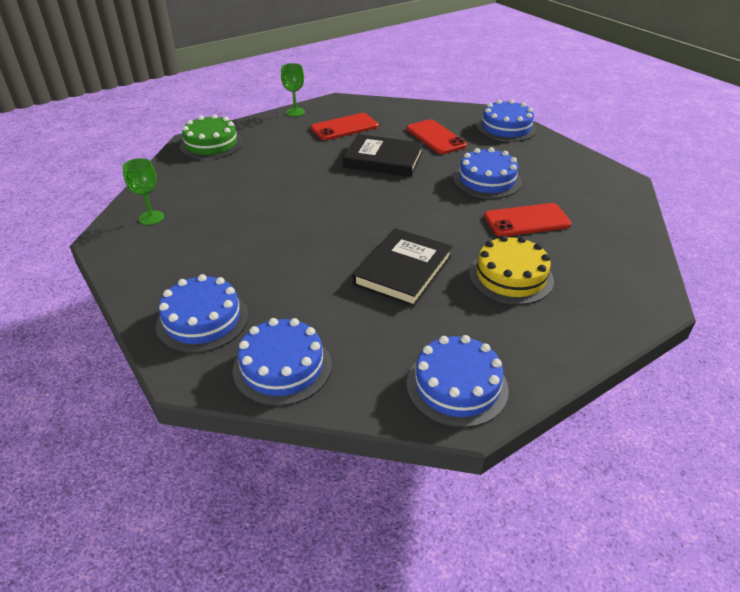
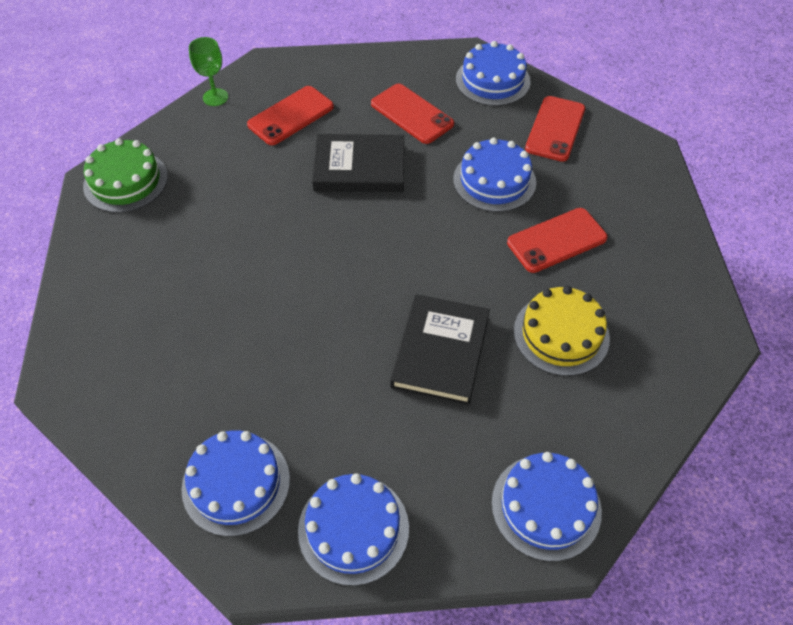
camera: 15 degrees left, 15 degrees up
green goblet [122,158,164,225] -> none
none -> red phone [525,96,585,162]

